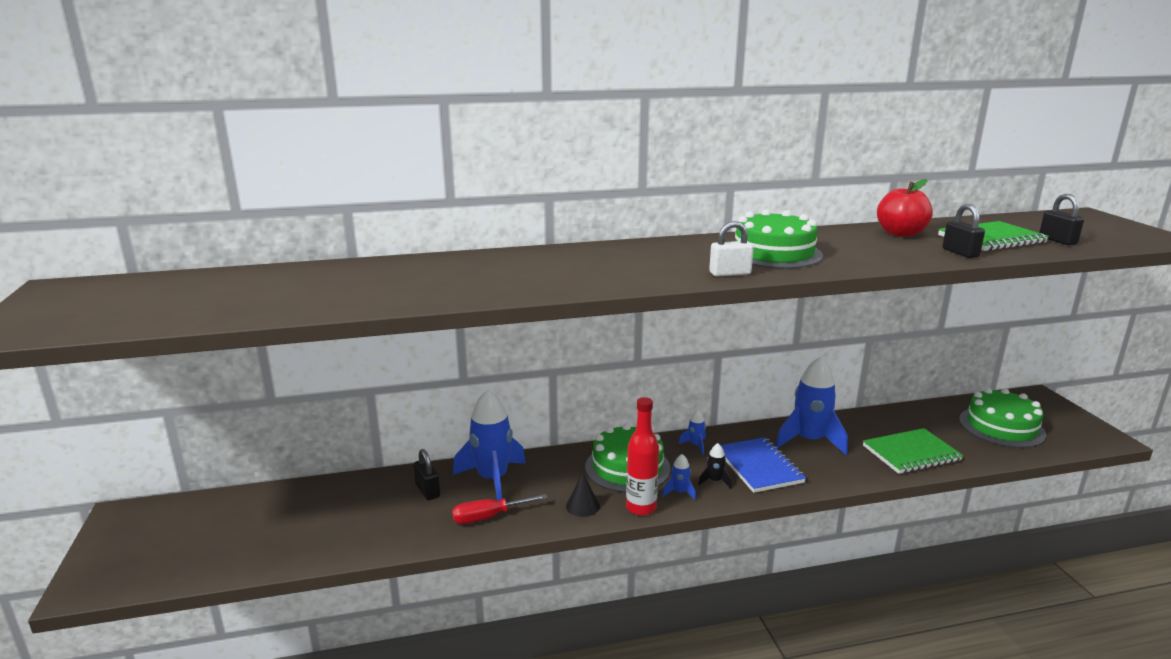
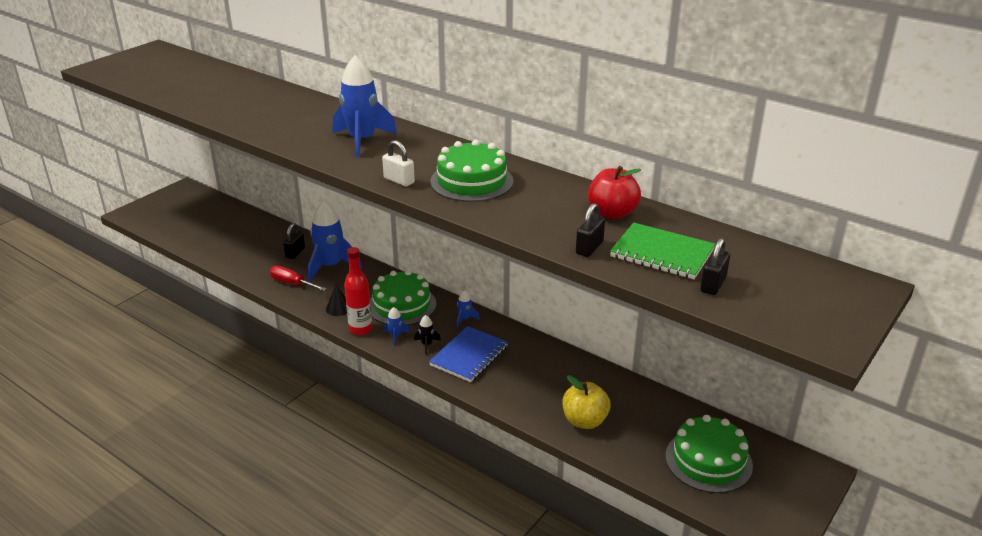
camera: 50 degrees right, 10 degrees up
blue rocket [775,356,848,455] -> blue rocket moved to [333,55,397,158]
green notebook [863,428,963,474] -> yellow apple [563,375,611,429]

